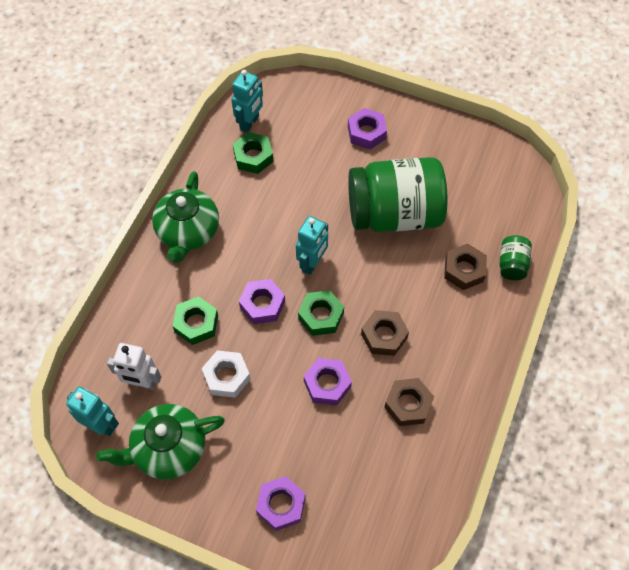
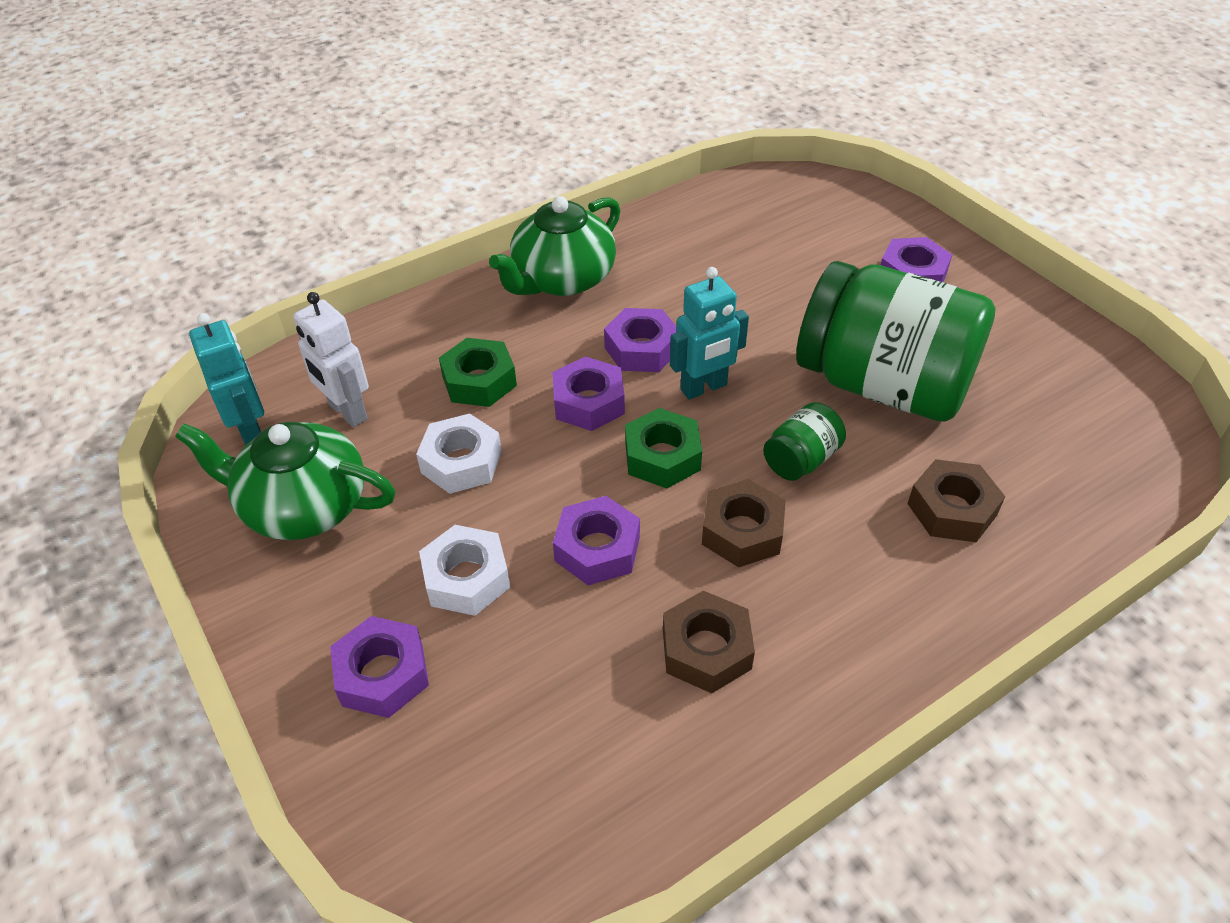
camera: 35 degrees right, 15 degrees down
turquoise robot [231,70,263,133] -> none
green nut [233,132,273,174] -> none
green jar [499,235,532,280] -> green jar moved to [763,402,846,481]
none -> white nut [419,525,510,616]
none -> purple nut [604,308,677,372]

